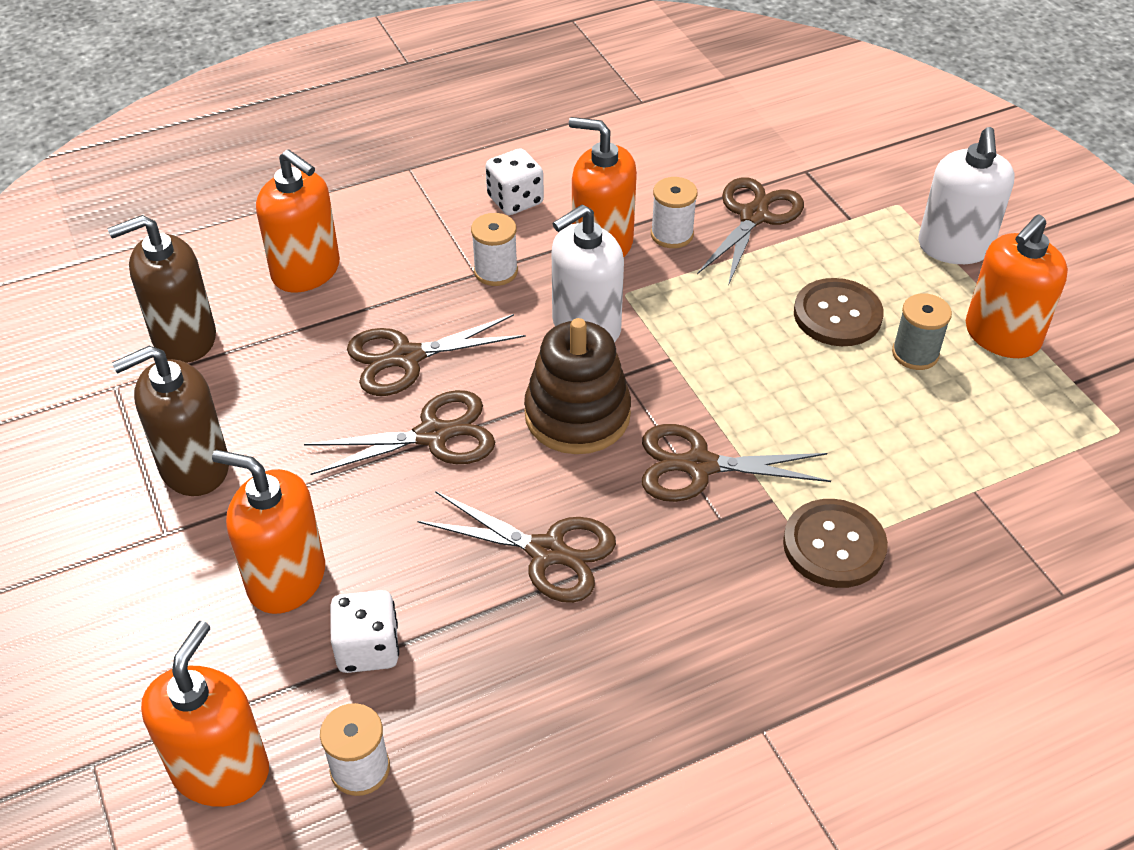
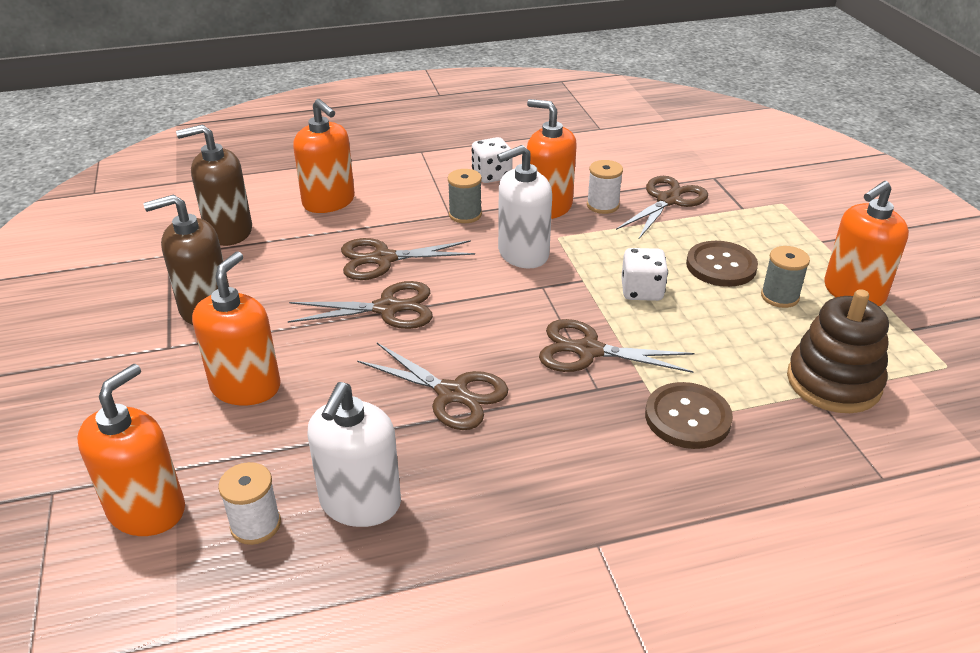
camera: 10 degrees right, 10 degrees down
orange soap dispenser [212,450,325,614] -> orange soap dispenser turned 75 degrees clockwise [192,251,280,405]
white dice [330,590,399,673] -> white dice moved to [621,248,668,301]
white spool [471,213,518,286] -> grey spool [448,169,482,223]
brown stacking toy [524,318,631,454] -> brown stacking toy moved to [787,289,889,413]
white soap dispenser [918,127,1015,264] -> white soap dispenser moved to [308,382,401,527]

